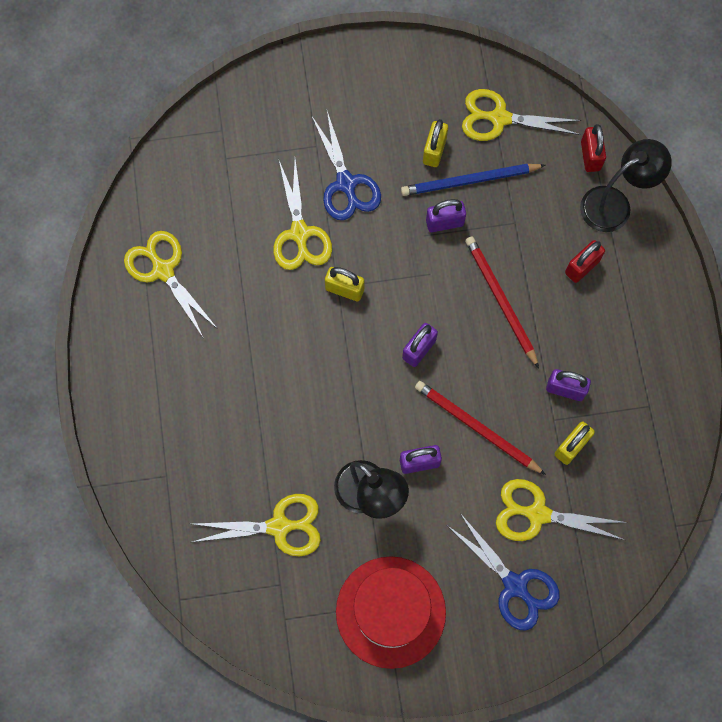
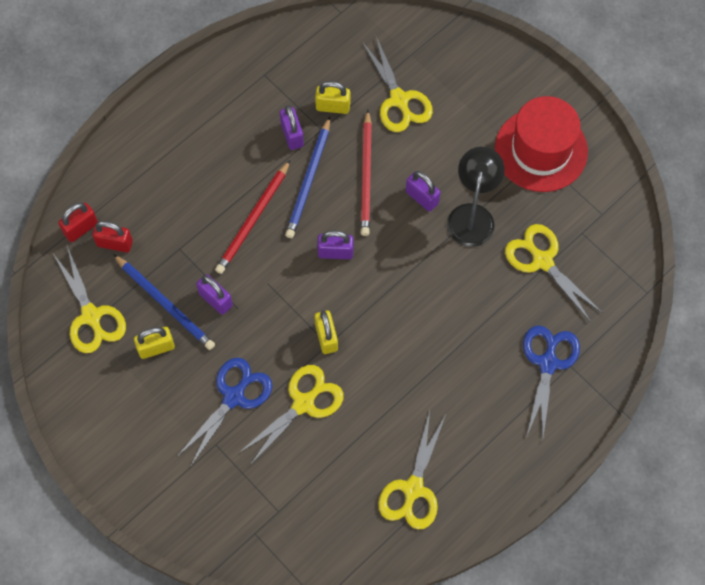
camera: 125 degrees left, 5 degrees down
blue scissors [448,513,560,631] -> blue scissors moved to [523,325,580,440]
red padlock [565,240,605,283] -> red padlock moved to [92,221,133,253]
black lamp [580,139,672,232] -> none
none -> blue pencil [285,116,330,238]

